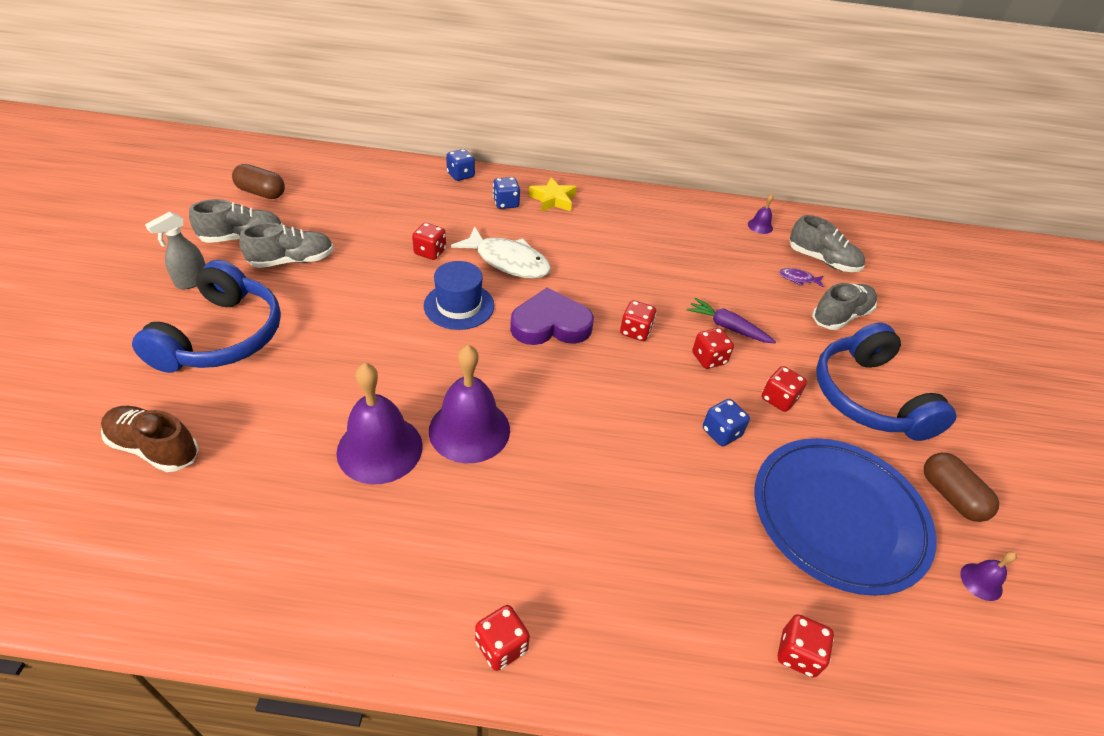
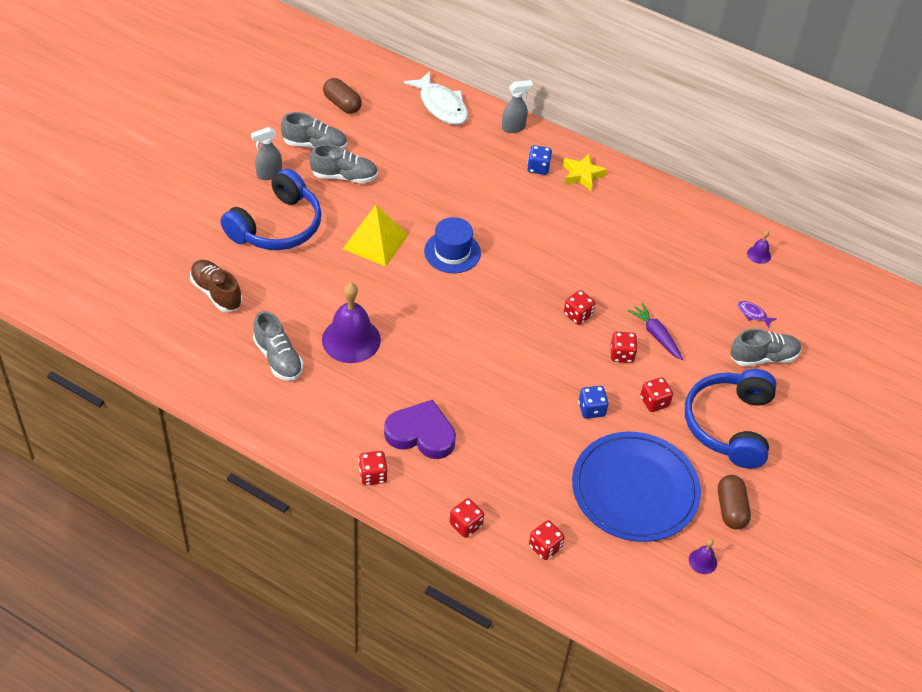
camera: 25 degrees right, 5 degrees up
red dice [412,223,446,260] -> red dice moved to [449,498,484,538]
purple bell [429,345,510,463] -> none
blue dice [446,149,475,181] -> grey spray bottle [502,80,533,133]
white fish [451,227,551,279] -> white fish moved to [404,71,468,125]
purple heart [510,288,594,345] -> purple heart moved to [384,400,456,459]
grey shoe [790,215,865,272] -> grey shoe moved to [253,311,303,381]
none -> yellow pyramid [343,205,408,267]

